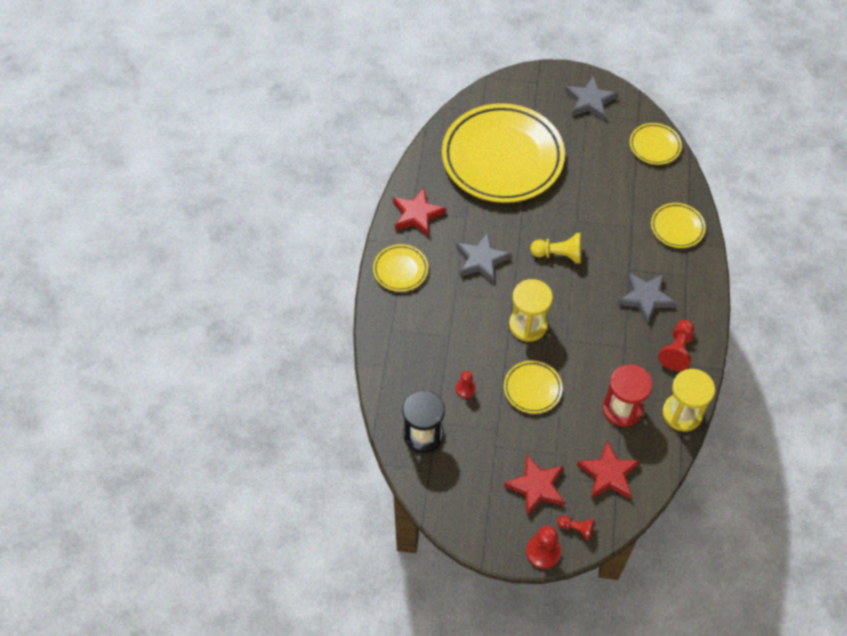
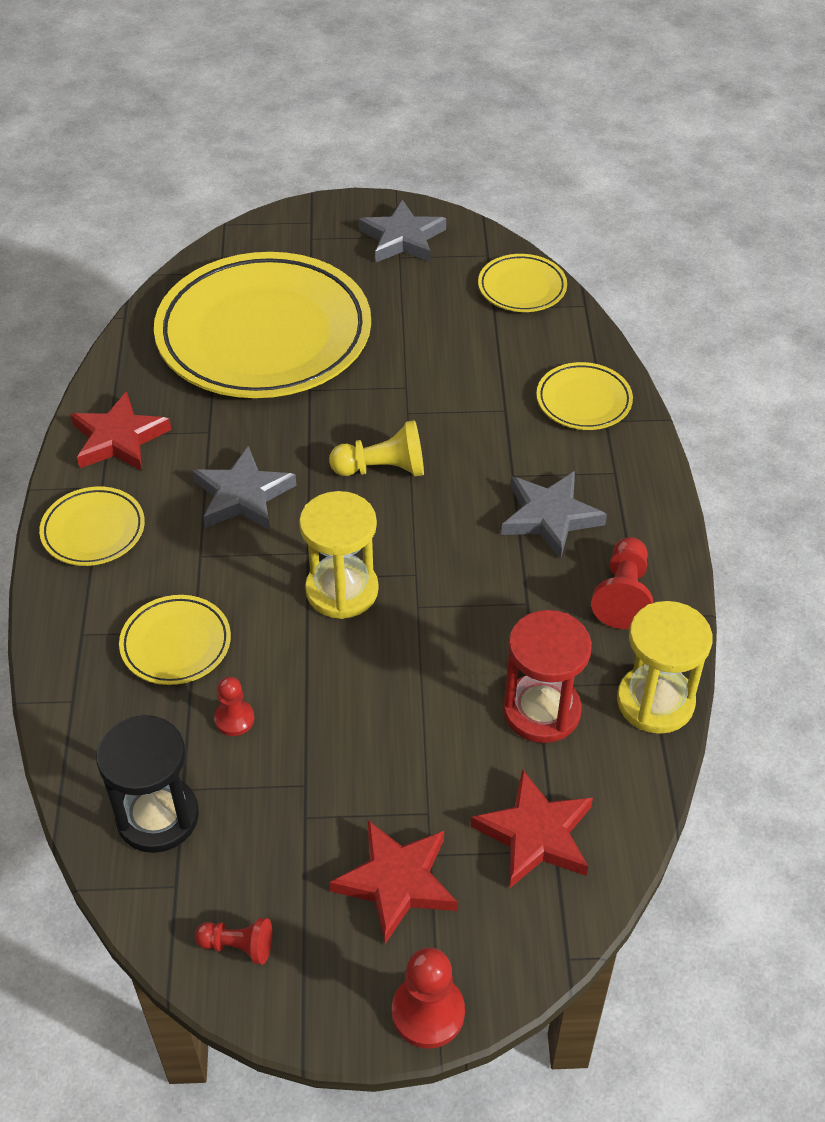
camera: 10 degrees left, 10 degrees down
yellow plate [504,361,563,414] -> yellow plate moved to [119,595,231,685]
red pawn [557,516,595,540] -> red pawn moved to [195,918,272,964]

